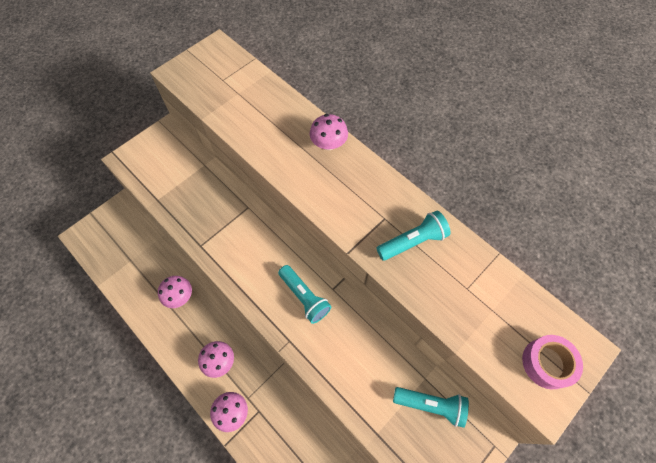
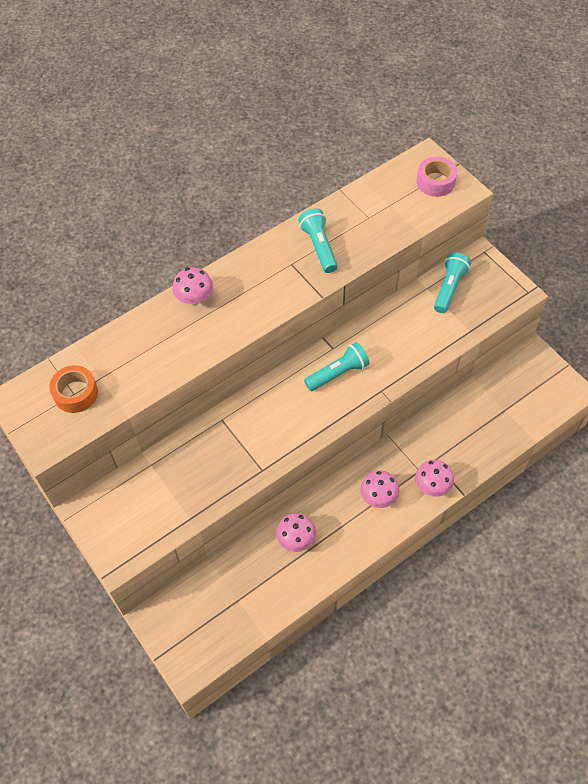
camera: 80 degrees left, 5 degrees down
none -> orange tape [49,365,98,413]

